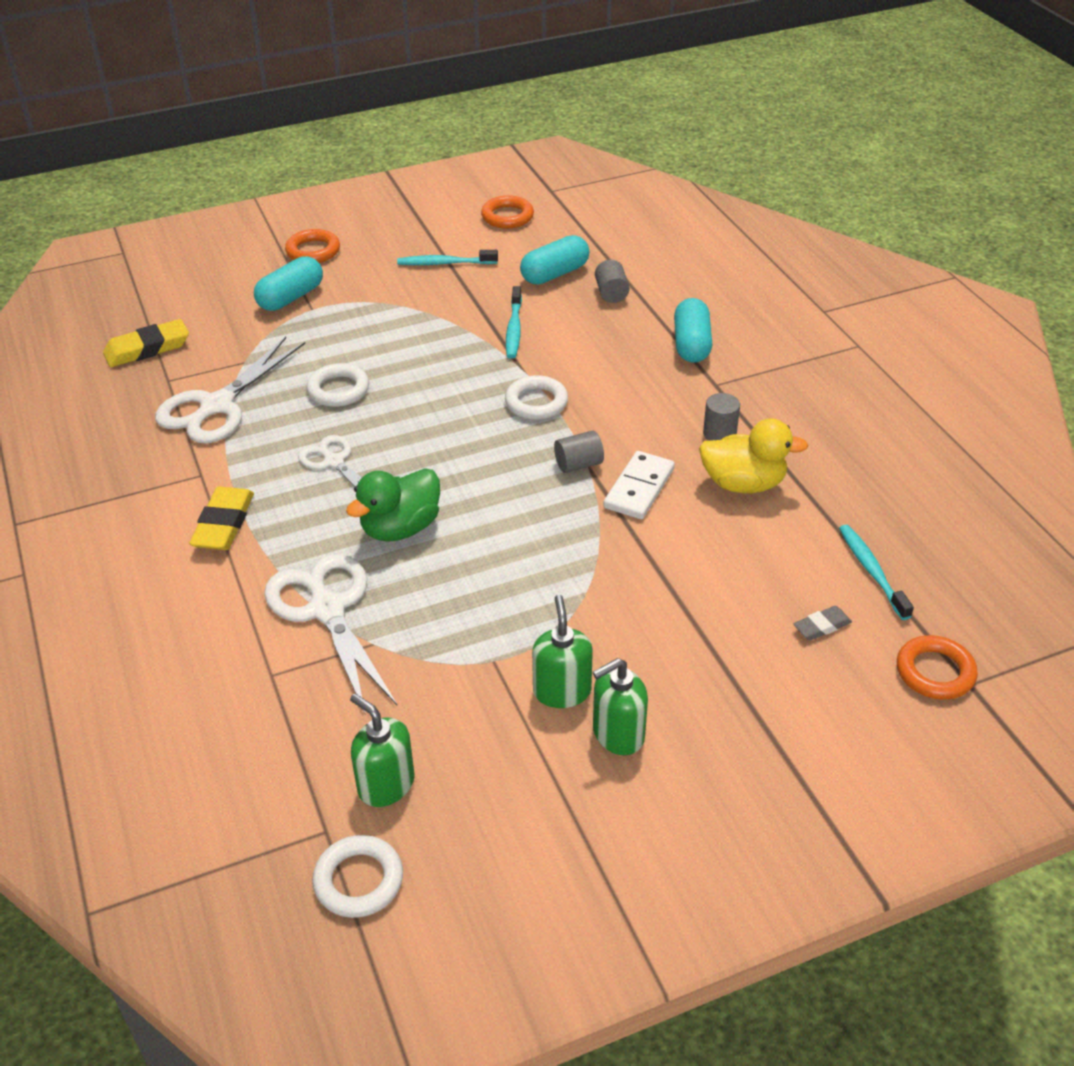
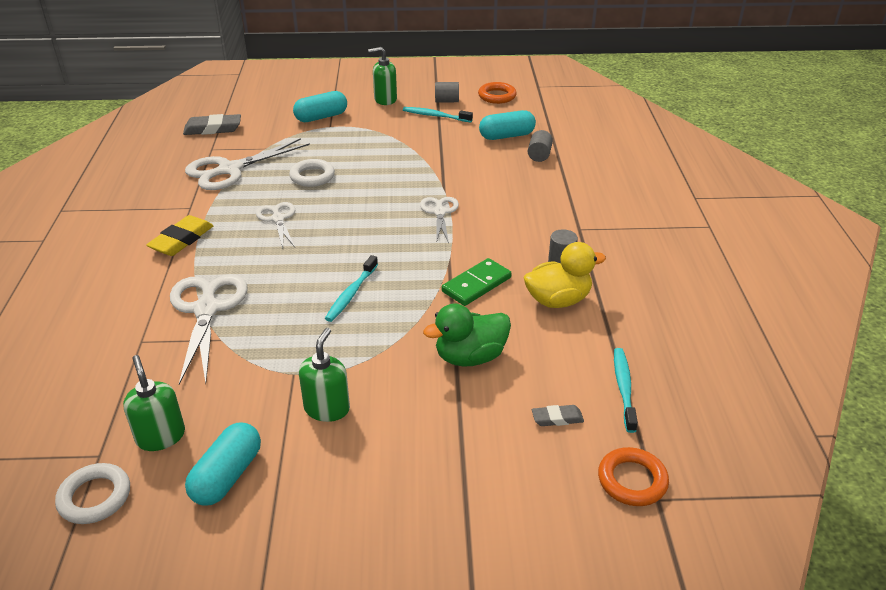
camera: 20 degrees right, 5 degrees down
yellow eraser [103,319,189,367] -> grey eraser [183,114,241,135]
orange ring [285,229,340,263] -> none
green duck [346,468,440,542] -> green duck moved to [423,304,511,367]
white ring [505,375,568,420] -> white scissors [420,197,459,243]
turquoise toothbrush [506,286,522,358] -> turquoise toothbrush moved to [325,255,378,322]
grey cylinder [554,430,604,473] -> grey cylinder moved to [435,82,459,103]
green soap dispenser [593,658,648,755] -> green soap dispenser moved to [368,47,397,105]
white domino [603,451,675,519] -> green domino [442,258,512,306]
turquoise capsule [674,298,712,363] -> turquoise capsule moved to [185,423,261,506]
yellow duck [699,418,809,493] -> yellow duck turned 45 degrees counterclockwise [524,242,606,308]

